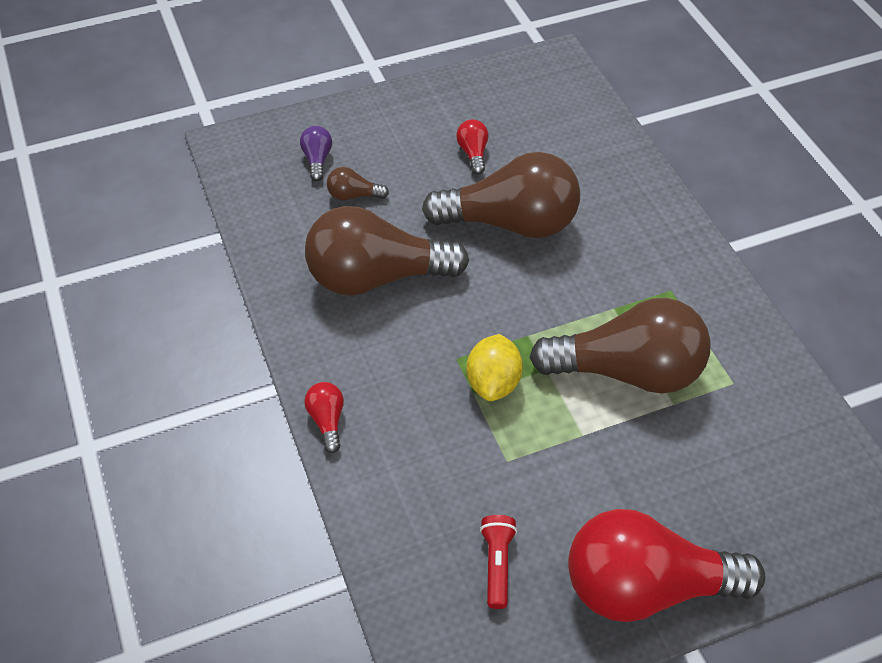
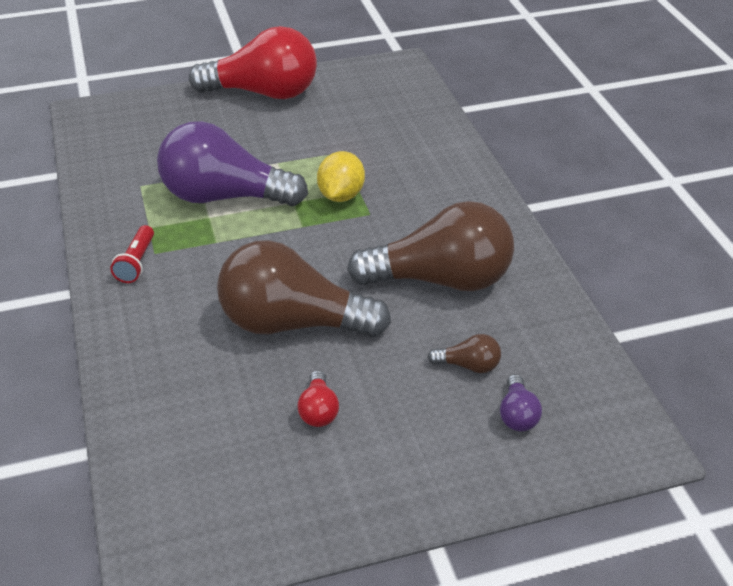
camera: 175 degrees left, 10 degrees down
red light bulb [304,382,344,453] -> none
red flashlight [480,515,517,609] -> red flashlight moved to [110,225,154,283]
brown light bulb [529,298,711,394] -> purple light bulb [157,121,308,206]

